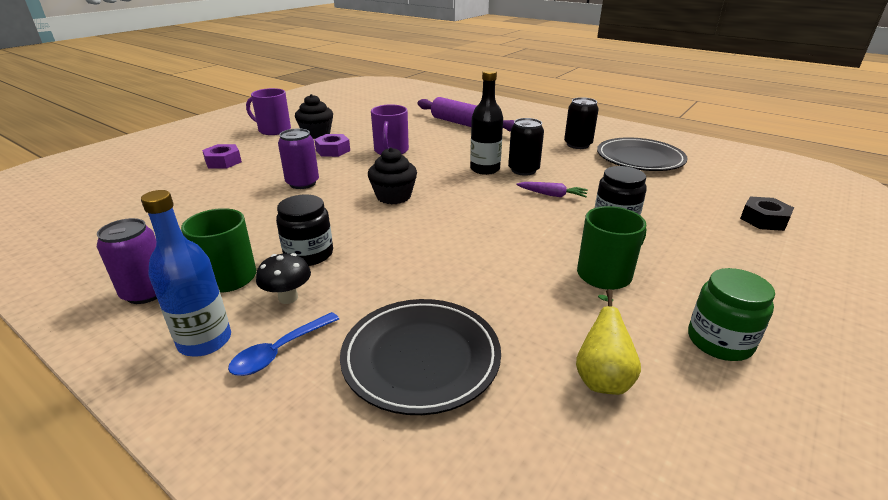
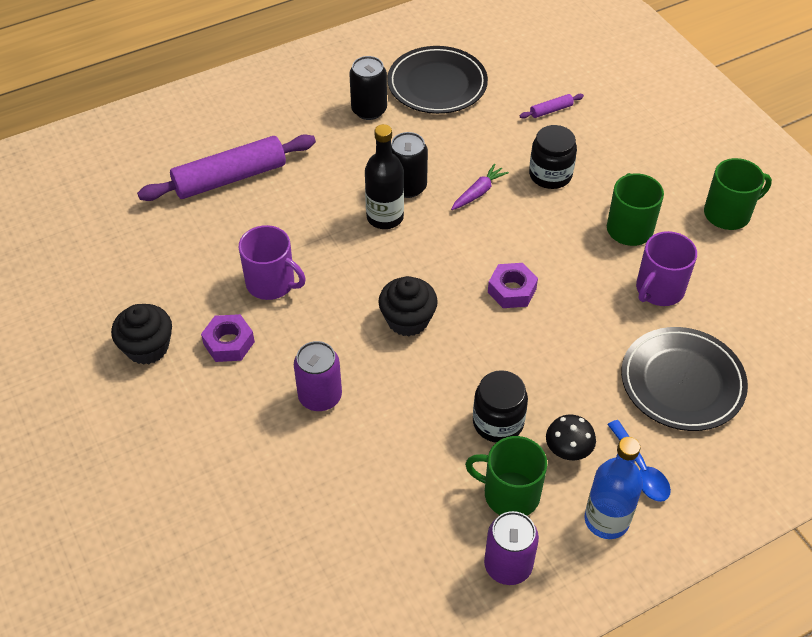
camera: 65 degrees left, 20 degrees up
purple nut [202,144,242,168] -> purple nut moved to [488,263,538,308]
purple mug [246,88,291,135] -> purple mug moved to [636,231,697,306]
yellow pear [576,289,641,395] -> none
green jar [688,268,775,361] -> green mug [704,158,772,230]
black nut [740,197,794,231] -> none
none -> purple rolling pin [520,94,584,119]

